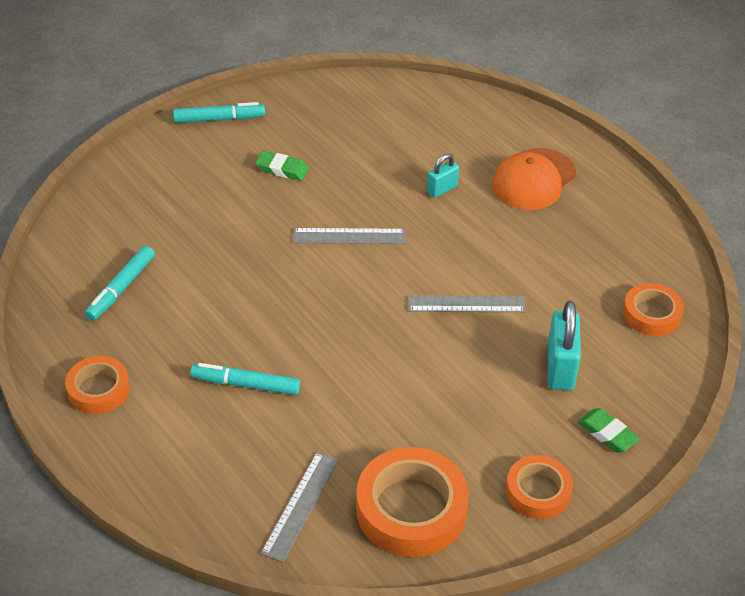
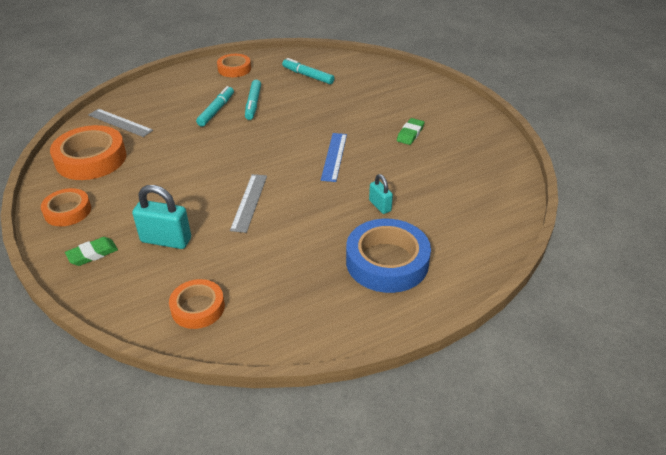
camera: 100 degrees right, 5 degrees down
turquoise marker [173,102,265,123] -> turquoise marker moved to [245,80,261,120]
grey ruler [293,228,406,244] -> blue ruler [321,133,347,182]
orange cap [492,148,576,210] -> blue tape [346,219,431,293]

